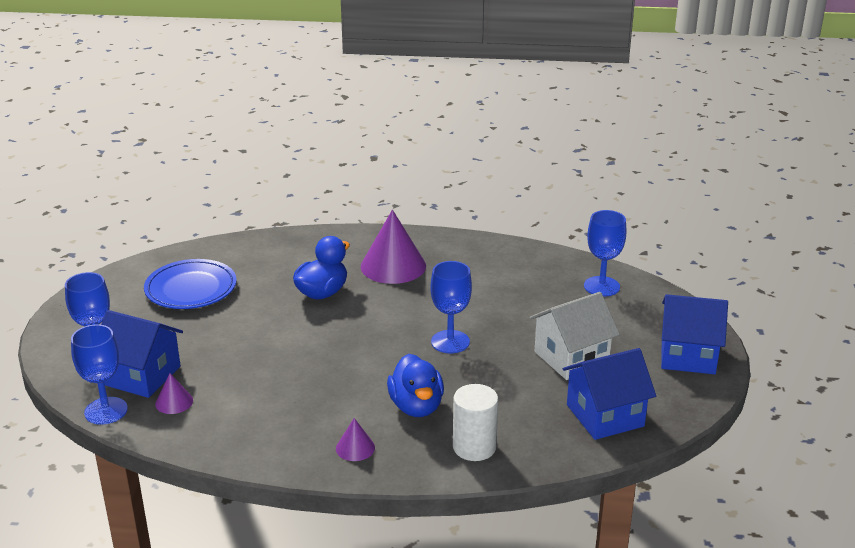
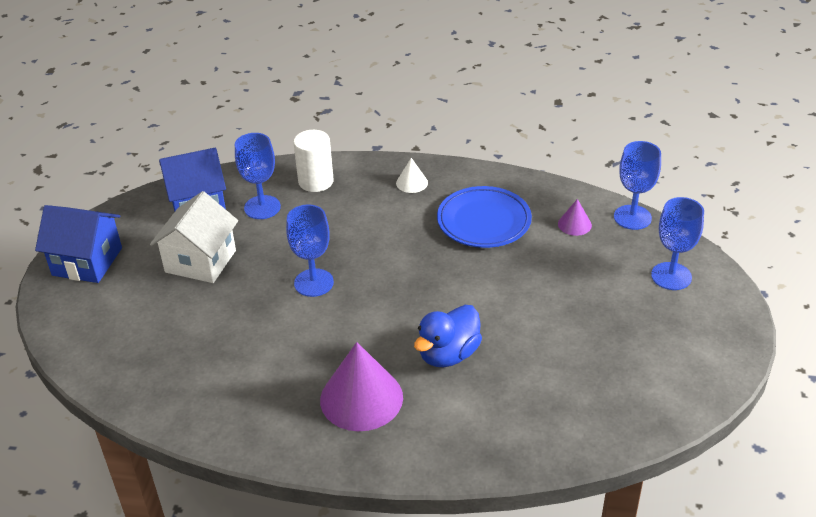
camera: 175 degrees left, 10 degrees up
blue house [101,310,183,398] -> none
blue plate [144,259,237,309] -> blue plate moved to [437,186,532,248]
purple cone [336,418,375,461] -> white cone [396,158,428,193]
blue duck [387,354,444,417] -> none
white house [530,292,620,380] -> white house turned 45 degrees counterclockwise [150,191,238,283]
blue goblet [584,210,626,297] -> blue goblet moved to [235,133,281,219]

